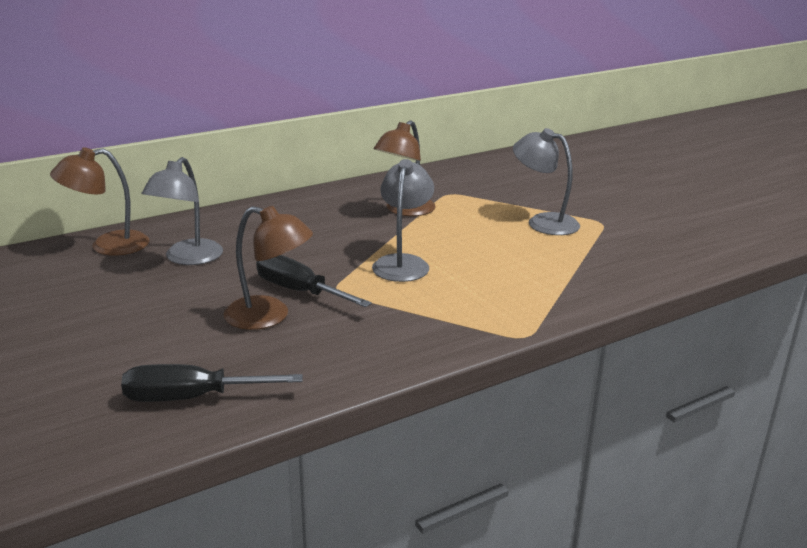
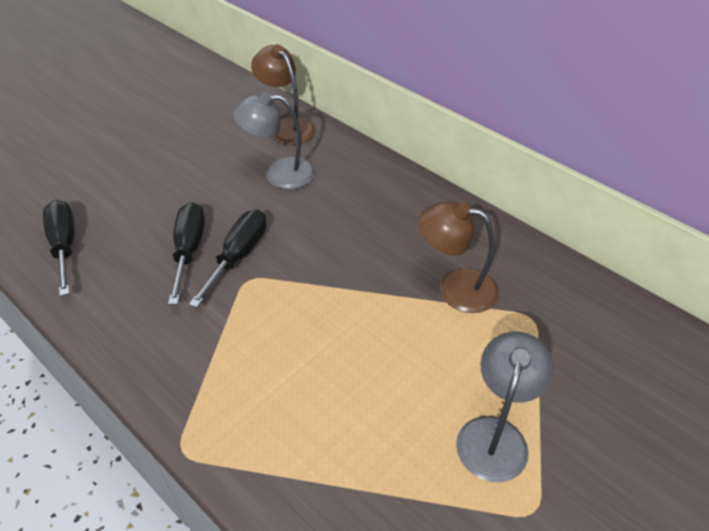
camera: 75 degrees right, 20 degrees up
brown lamp [223,206,313,330] -> black screwdriver [168,202,205,305]
grey lamp [372,159,434,282] -> none

